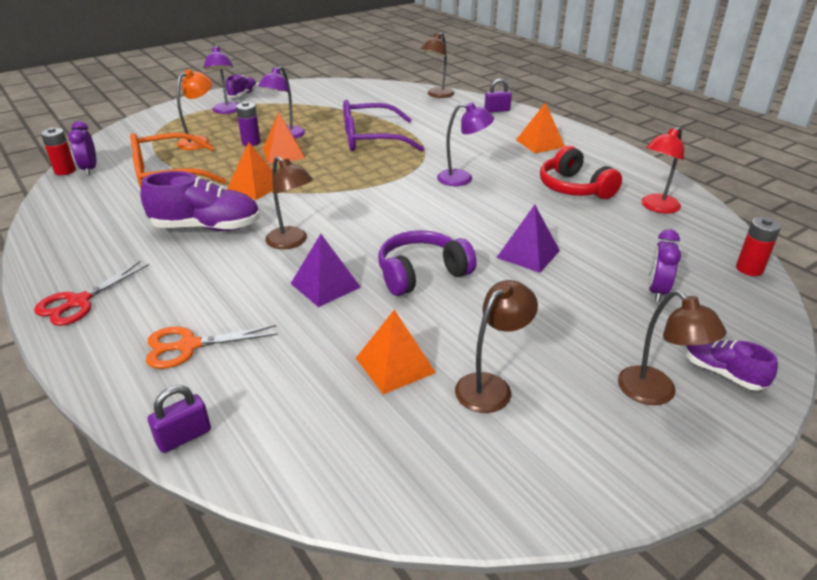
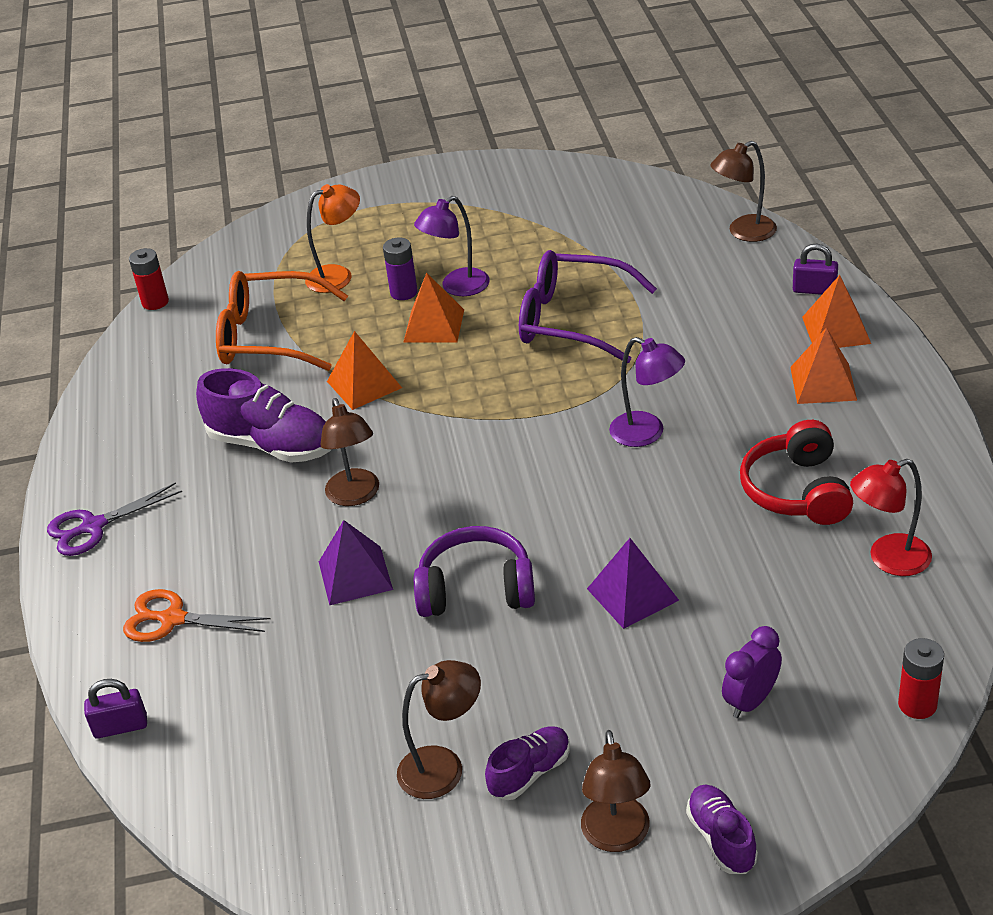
camera: 30 degrees right, 5 degrees up
red scissors [34,261,149,326] -> purple scissors [47,482,182,556]
purple clock [68,121,96,175] -> none
purple lamp [204,45,238,114] -> none
purple shoe [226,74,257,97] -> purple shoe moved to [485,726,570,800]
orange pyramid [356,310,436,394] -> orange pyramid moved to [802,275,871,348]

